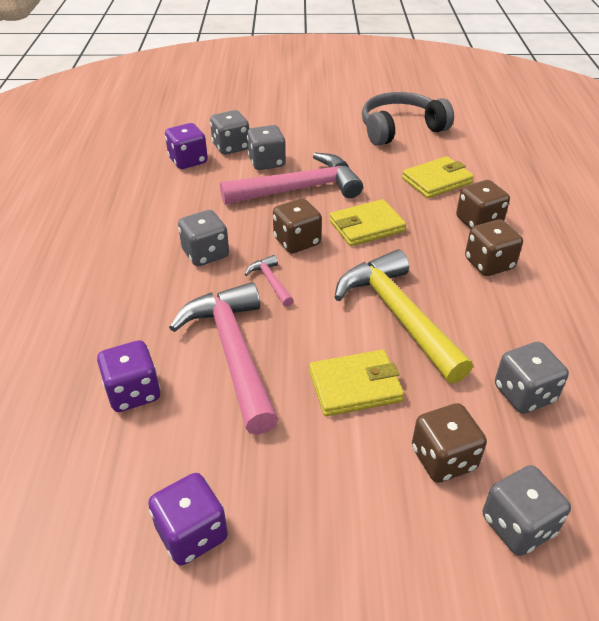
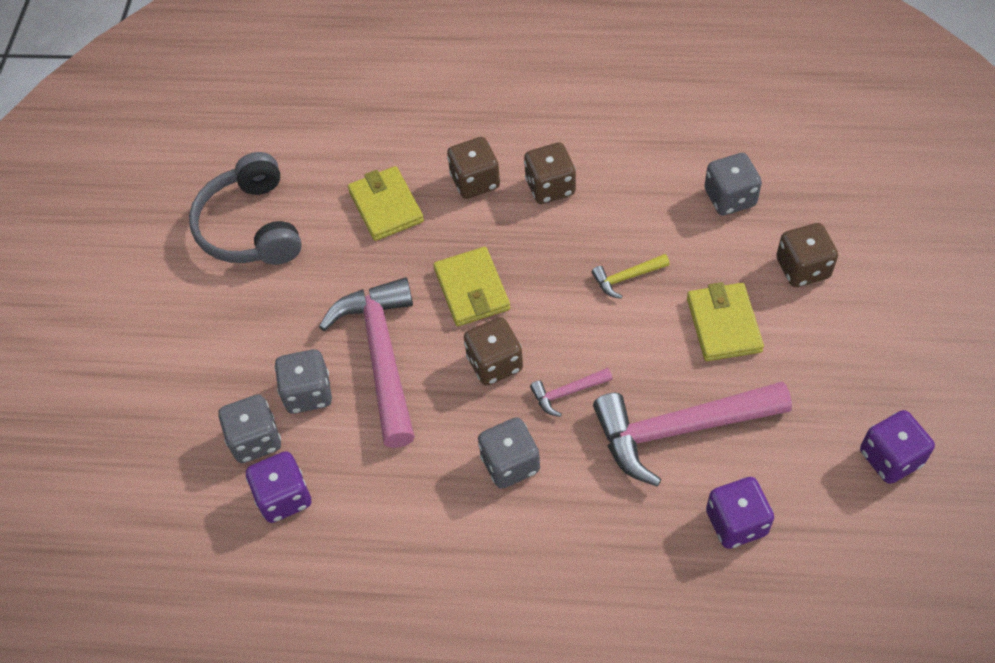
camera: 80 degrees left, 15 degrees up
yellow hammer [334,249,473,384] -> yellow hammer [592,254,670,299], size x0.43
grey dice [483,465,571,556] -> none

